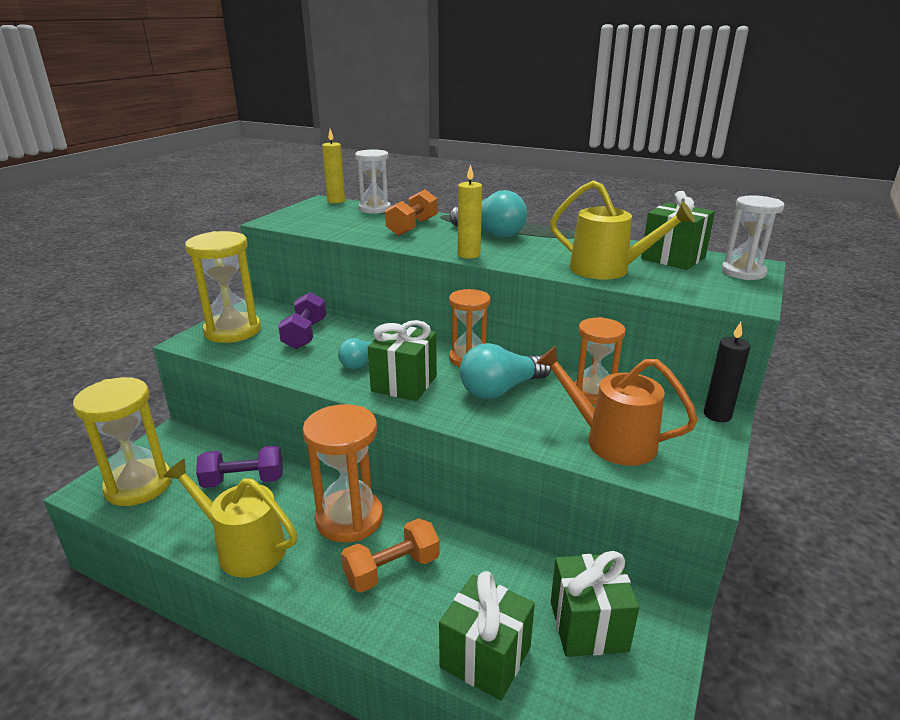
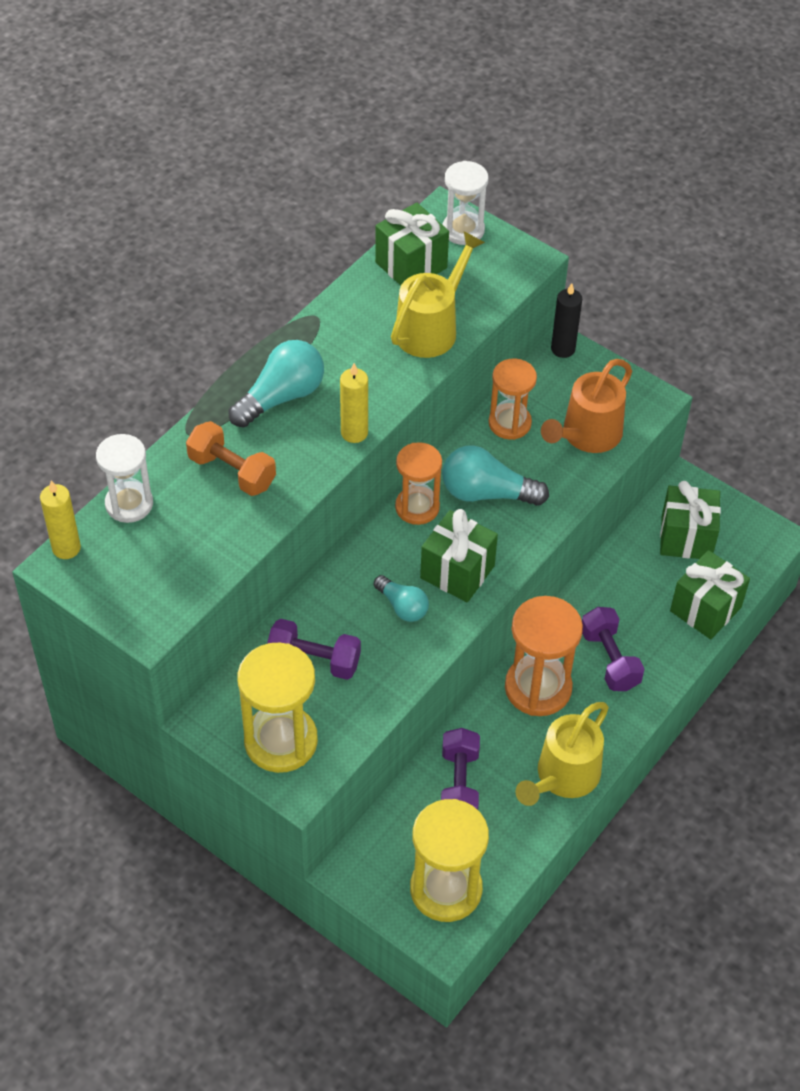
camera: 80 degrees left, 25 degrees up
orange dumbbell [341,518,440,593] -> purple dumbbell [582,607,645,691]
turquoise light bulb [460,343,551,399] -> turquoise light bulb turned 120 degrees clockwise [442,445,549,506]

